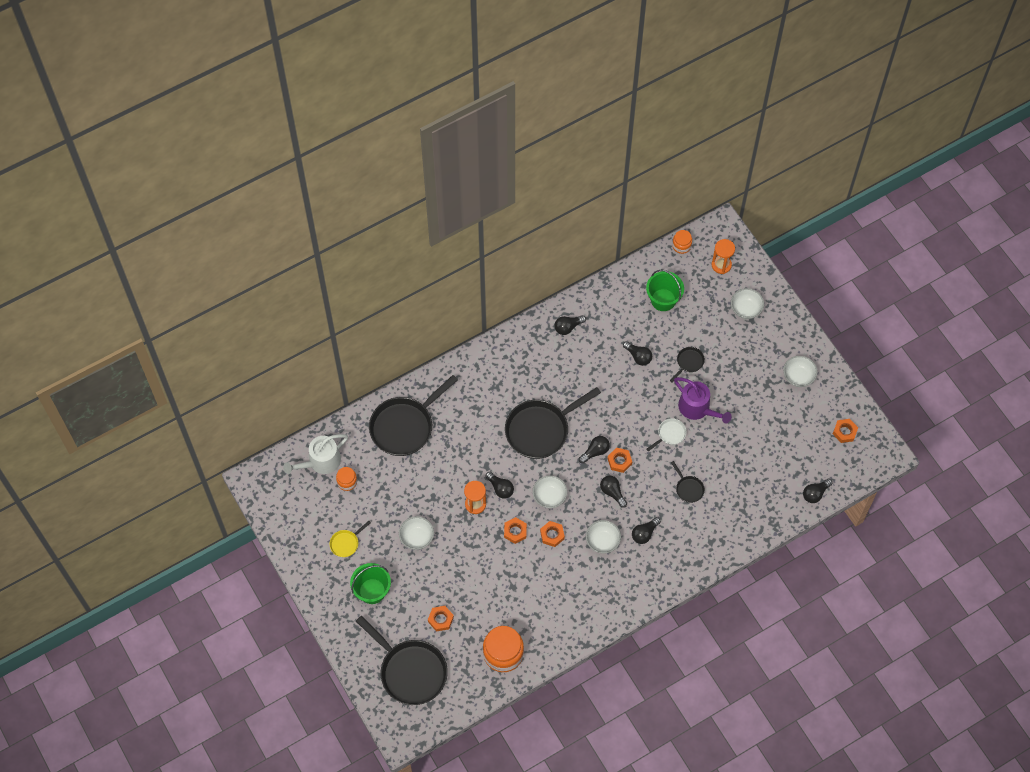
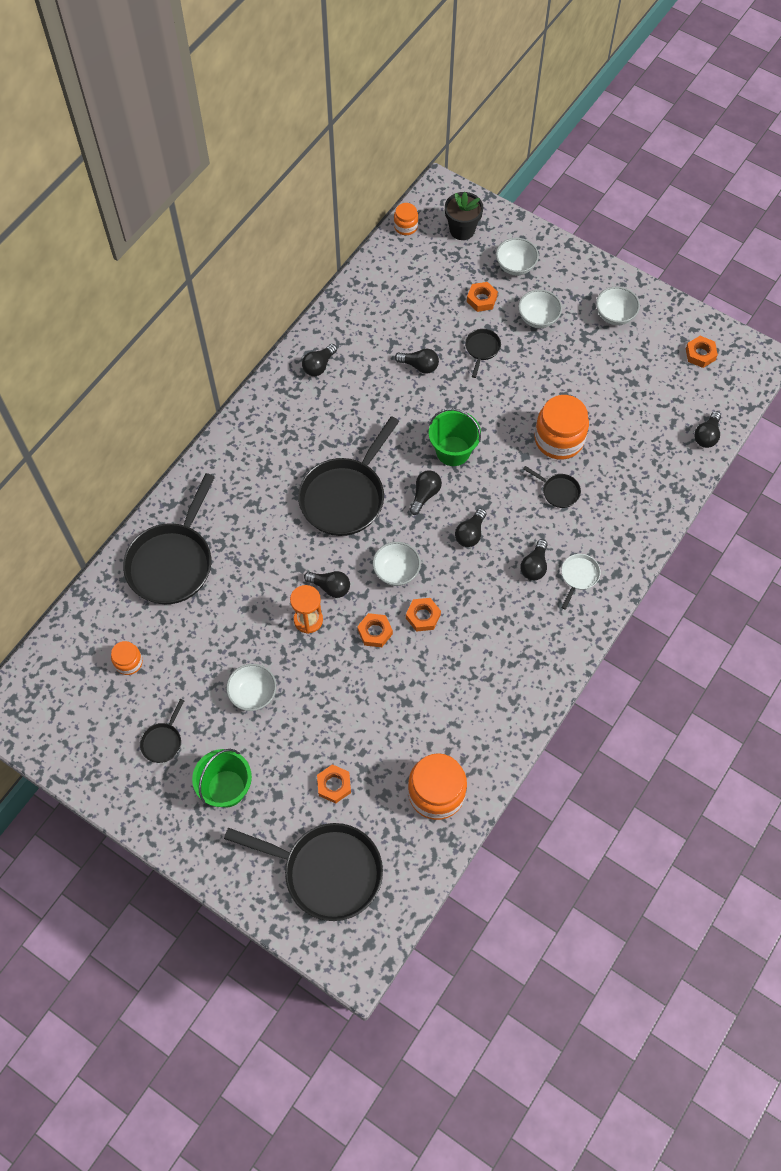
camera: 25 degrees left, 0 degrees up
white watering can [283,434,348,474] -> none
yellow pan [330,521,371,557] -> black pan [140,699,185,763]
white bowl [586,520,621,553] -> white bowl moved to [518,289,562,328]
black light bulb [600,476,627,508] -> black light bulb turned 90 degrees counterclockwise [455,508,486,547]
orange nut [607,447,632,473] -> orange nut moved to [467,282,498,312]
green bucket [646,270,684,311] -> green bucket moved to [429,408,481,466]
white pan [646,418,687,451] -> white pan moved to [561,554,601,610]
purple watering can [674,377,732,424] -> none
orange hourglass [712,239,735,274] -> black flower pot [445,192,483,240]
none -> orange jar [535,395,589,460]

